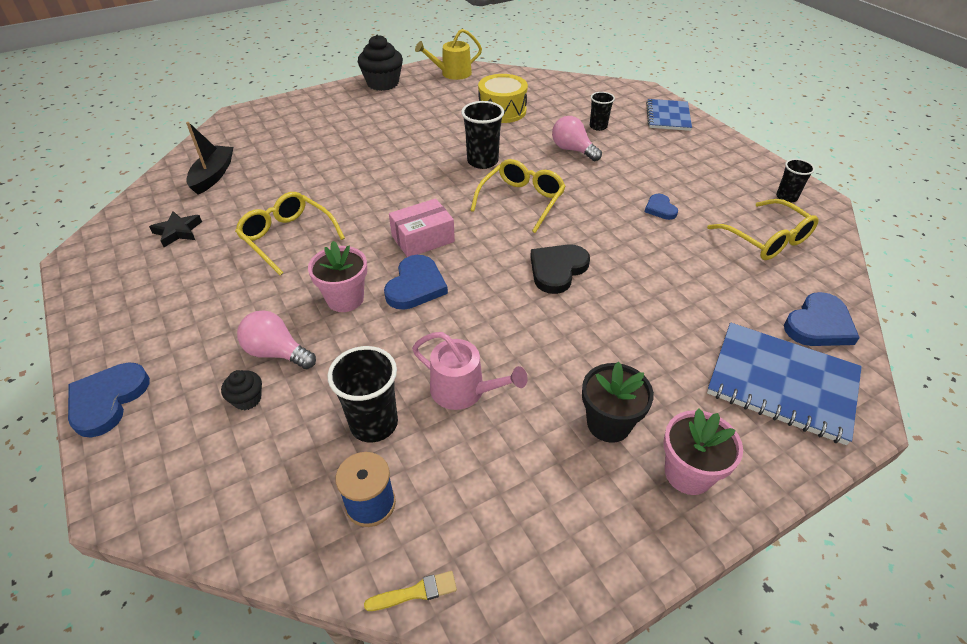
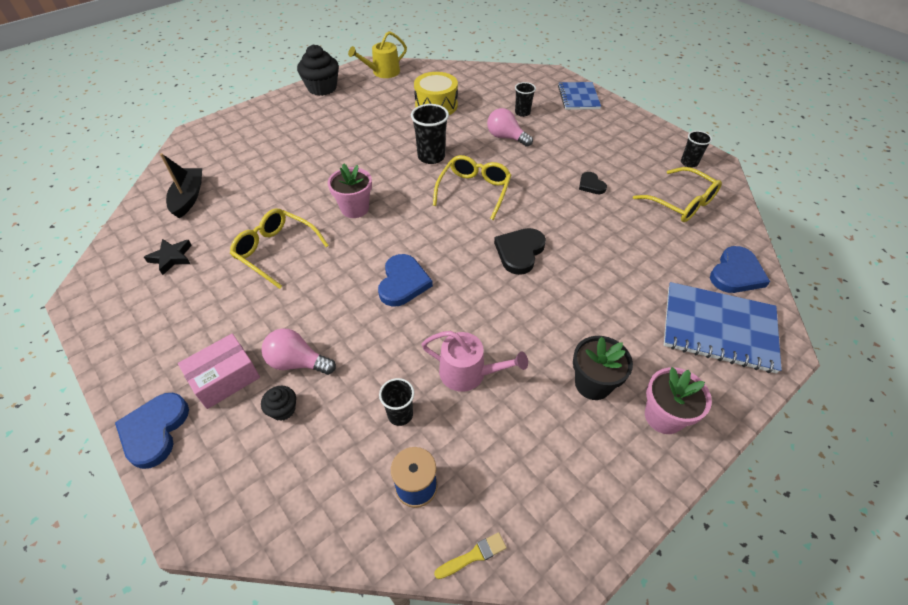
camera: 10 degrees left, 5 degrees up
pink flower pot [308,241,367,312] -> pink flower pot moved to [328,163,372,218]
black cup [327,346,398,442] -> black cup [379,378,414,426], size x0.62
pink box [389,198,455,257] -> pink box moved to [178,334,260,409]
blue heart [645,194,678,220] -> black heart [579,172,607,194]

